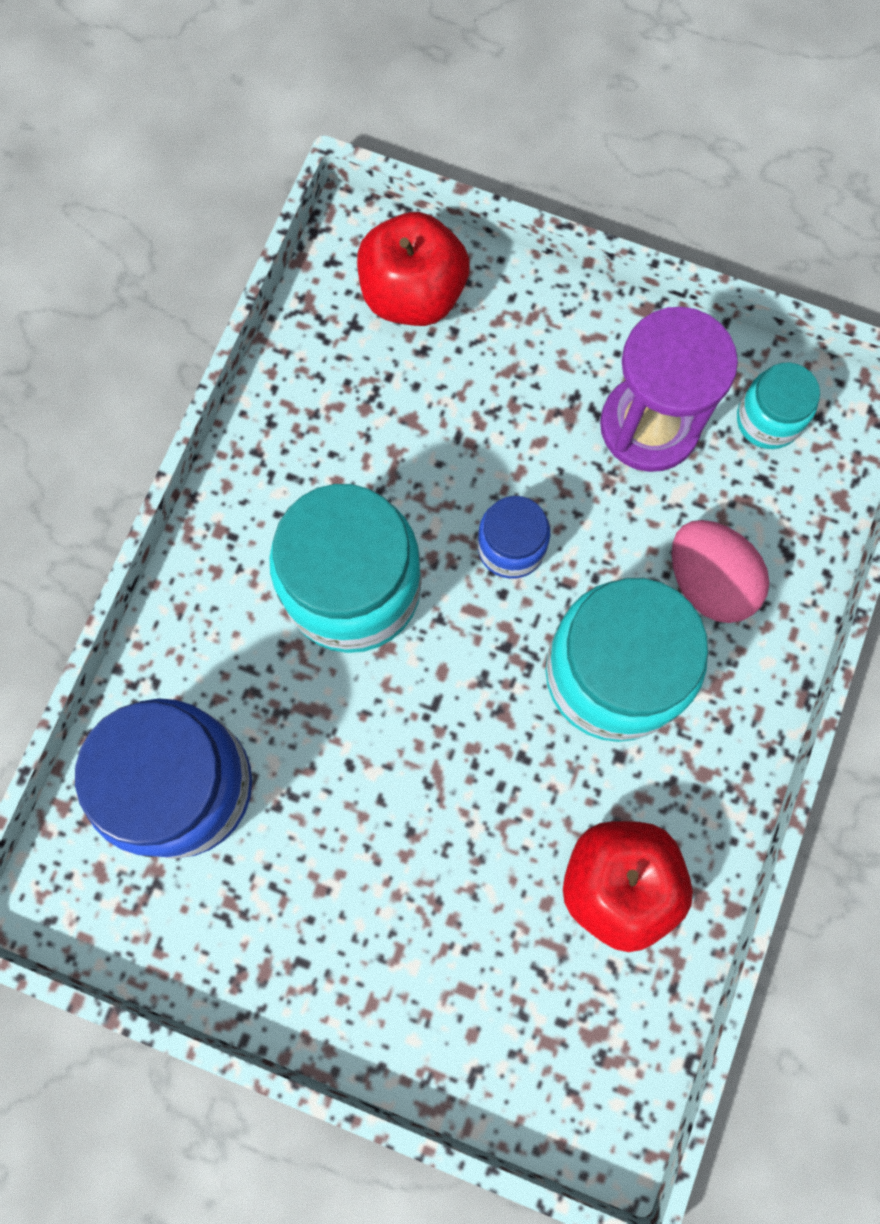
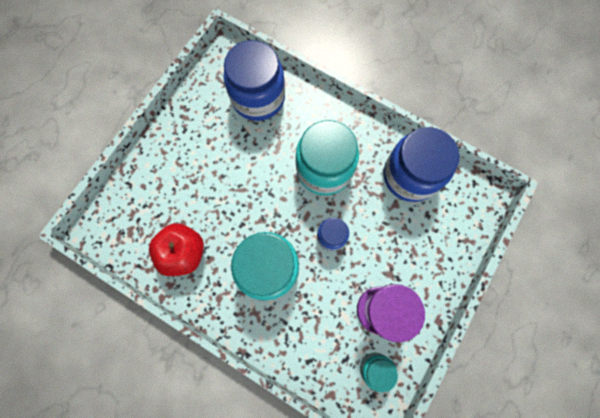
camera: 100 degrees right, 0 degrees up
red apple [357,212,470,326] -> none
pink egg [671,520,769,623] -> none
none -> blue jar [384,127,460,202]

